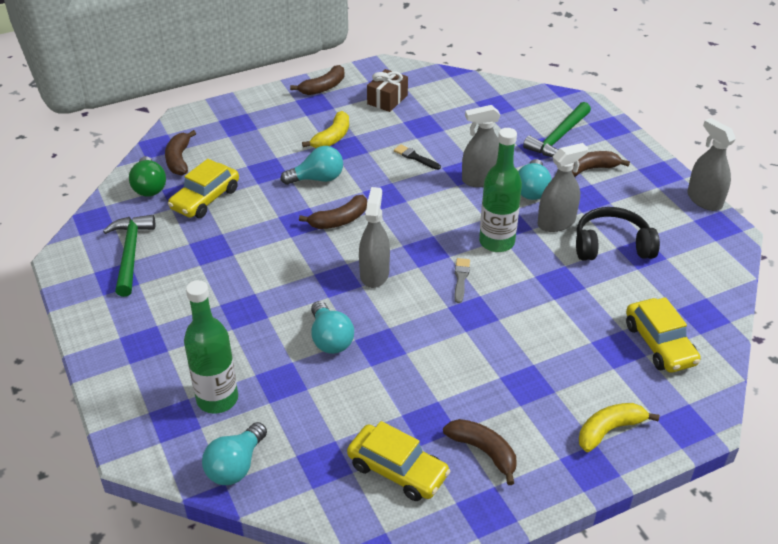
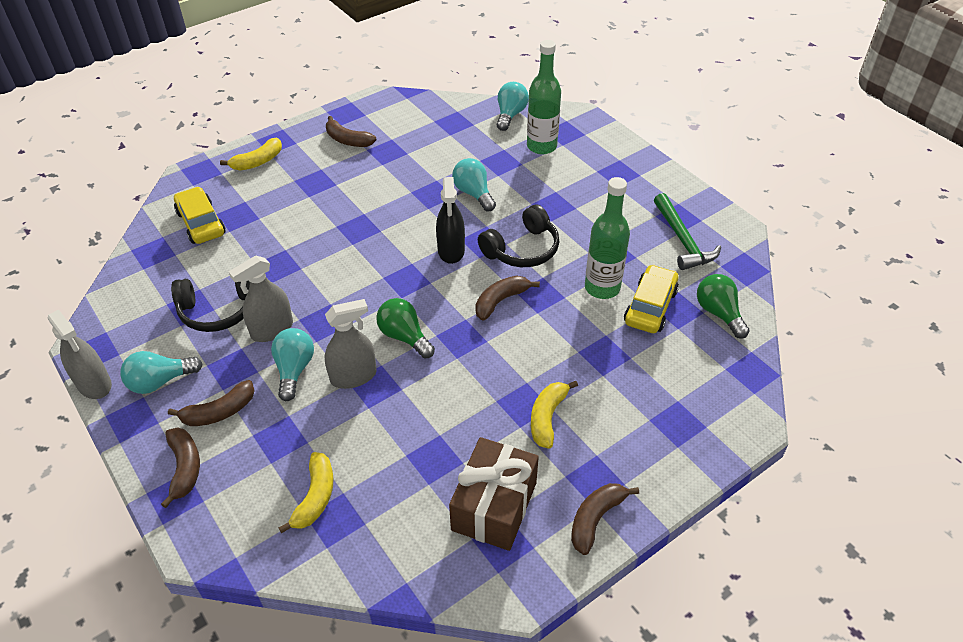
camera: 170 degrees right, 5 degrees up
brown banana [165,130,196,175] -> brown banana moved to [161,427,200,508]
turquoise light bulb [281,146,343,185] -> turquoise light bulb moved to [120,351,203,394]
yellow car [347,421,450,501] -> none
grey spray bottle [359,187,390,288] -> black spray bottle [436,177,465,264]
brown gift [367,69,408,112] -> brown gift [449,437,539,551], size x1.57
black brush [394,144,441,170] -> none
grey brush [454,258,470,303] -> none
green bottle [479,128,522,252] -> green bottle moved to [585,177,630,299]
green hammer [523,102,591,157] -> none
none -> yellow banana [279,452,334,534]
none -> green light bulb [376,298,435,359]
none -> black headphones [478,205,559,267]

